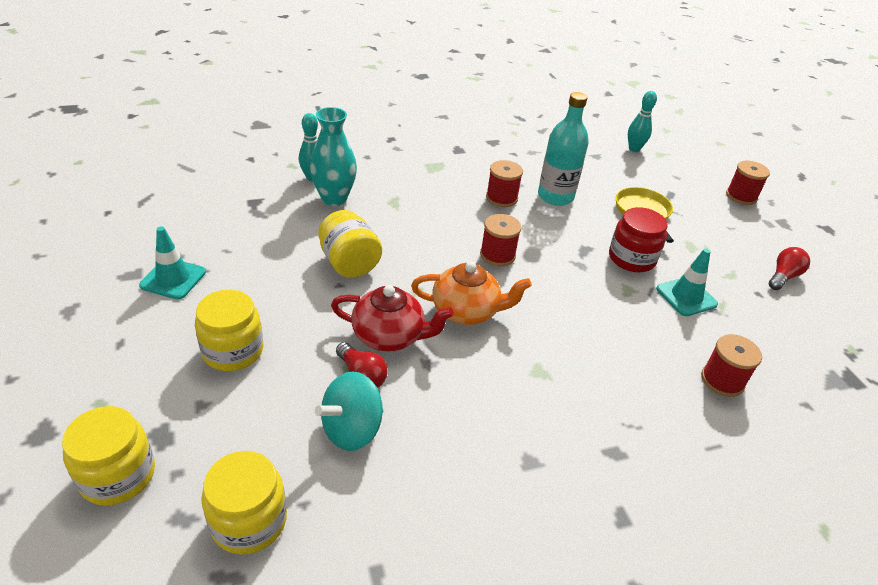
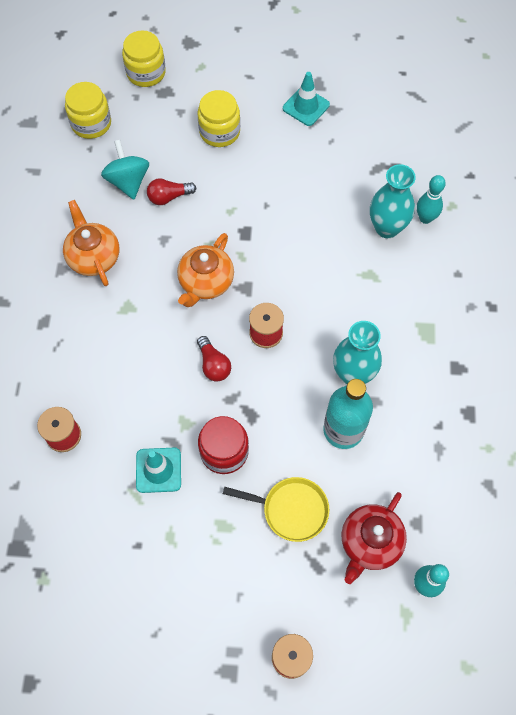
camera: 115 degrees right, 25 degrees up
yellow jar [318,210,382,278] -> none
red teapot [331,285,454,352] -> red teapot moved to [342,492,407,584]
red spool [486,160,523,207] -> turquoise vase [333,321,382,384]
red light bulb [769,247,810,290] -> red light bulb moved to [197,336,231,381]
none -> orange teapot [63,200,119,286]

